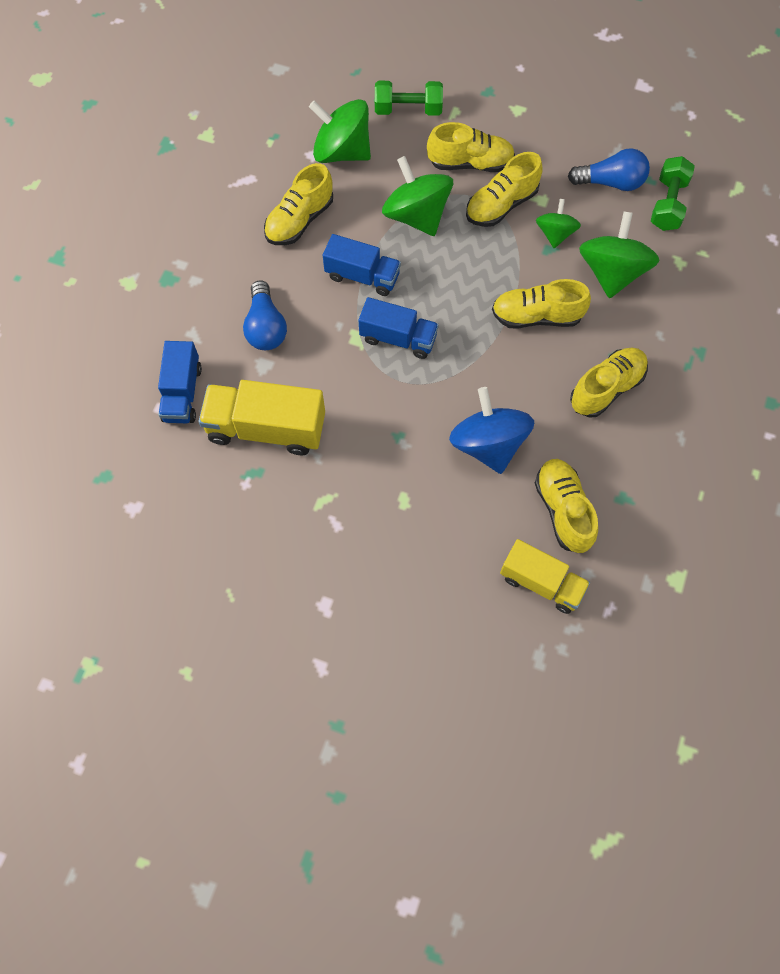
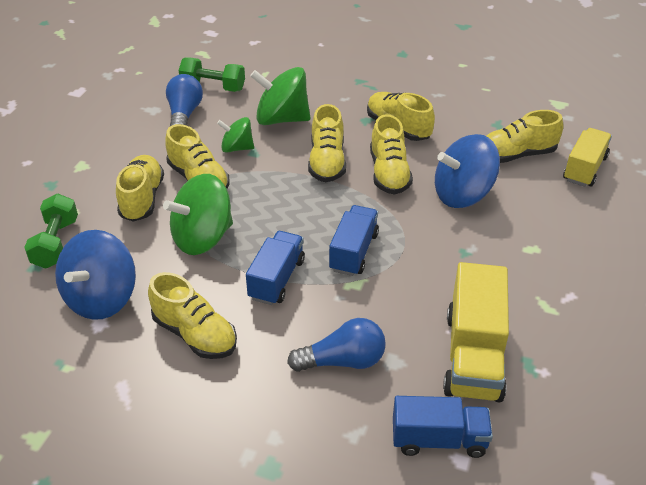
camera: 90 degrees left, 25 degrees down
green spinning top [309,99,371,163] -> blue spinning top [55,230,136,320]
none -> yellow shoe [370,114,413,194]

